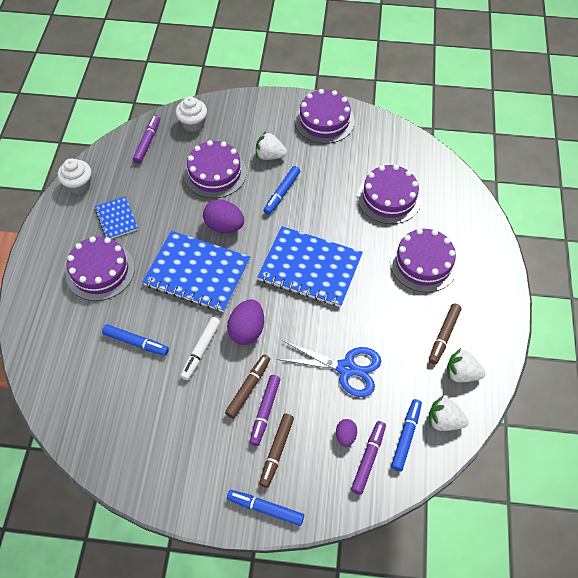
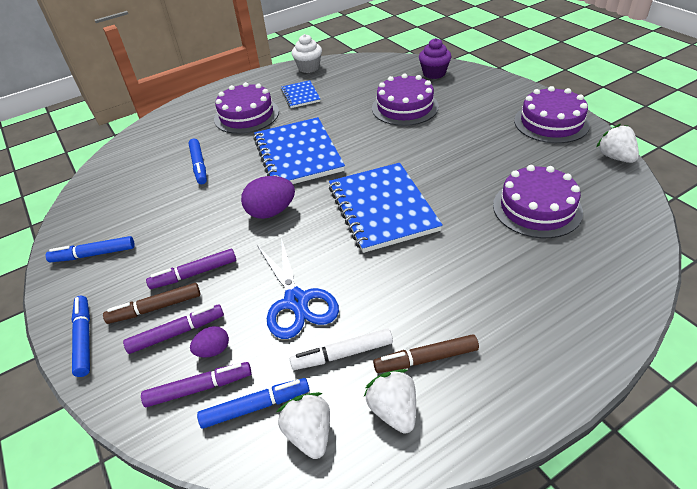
camera: 55 degrees right, 15 degrees down
blue notebook [95,196,138,239] -> blue notebook turned 45 degrees counterclockwise [281,80,320,108]
purple marker [133,115,160,164] -> purple marker moved to [123,304,224,354]
white cupcake [175,96,207,132] -> purple cupcake [419,38,452,79]
white marker [180,317,220,380] -> white marker moved to [290,328,393,370]
purple egg [203,199,244,233] -> none
brown marker [225,355,270,419] -> none
white strawberry [256,131,287,160] -> white strawberry moved to [596,124,639,163]
blue marker [263,166,300,215] -> blue marker moved to [46,236,135,262]
purple cake [390,228,458,292] -> none

